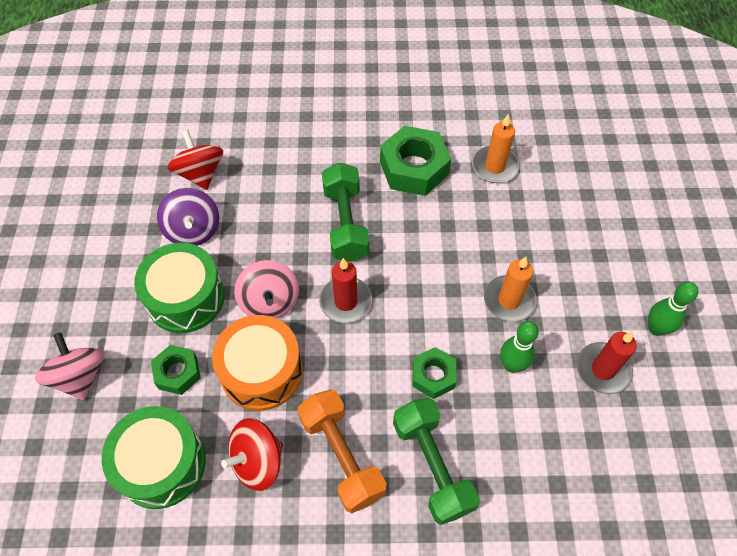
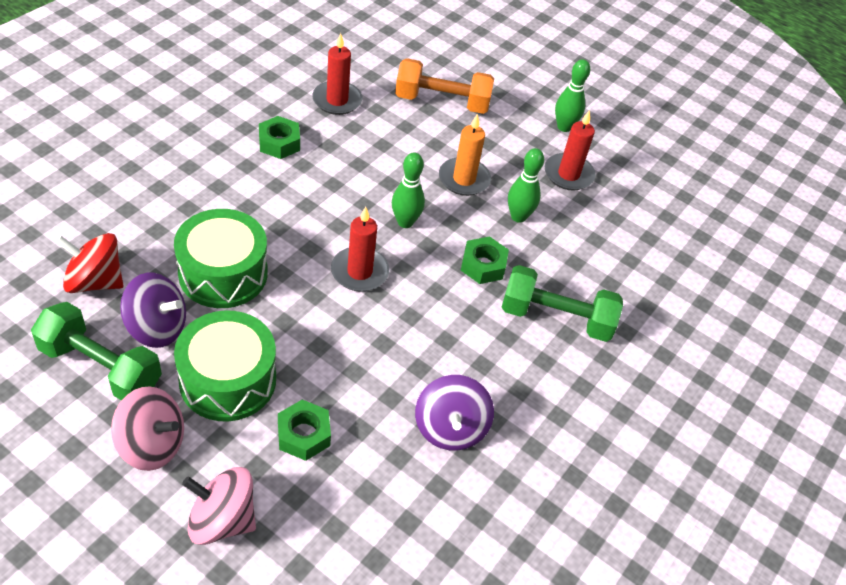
camera: 60 degrees left, 10 degrees down
green drum [102,406,206,509] -> green drum moved to [174,209,268,308]
orange drum [212,315,303,411] -> none
red spinning top [221,418,283,491] -> purple spinning top [415,375,494,450]
pink spinning top [234,260,299,319] -> pink spinning top moved to [111,386,184,471]
orange dumbbell [297,389,386,514] -> orange dumbbell moved to [395,58,494,114]
green dumbbell [322,163,370,262] -> green dumbbell moved to [31,302,162,401]
green nut [380,126,451,196] -> green nut [259,116,300,159], size x0.58
orange candle [472,114,520,183] -> red candle [312,33,362,115]
none -> green bowling pin [392,152,425,228]

